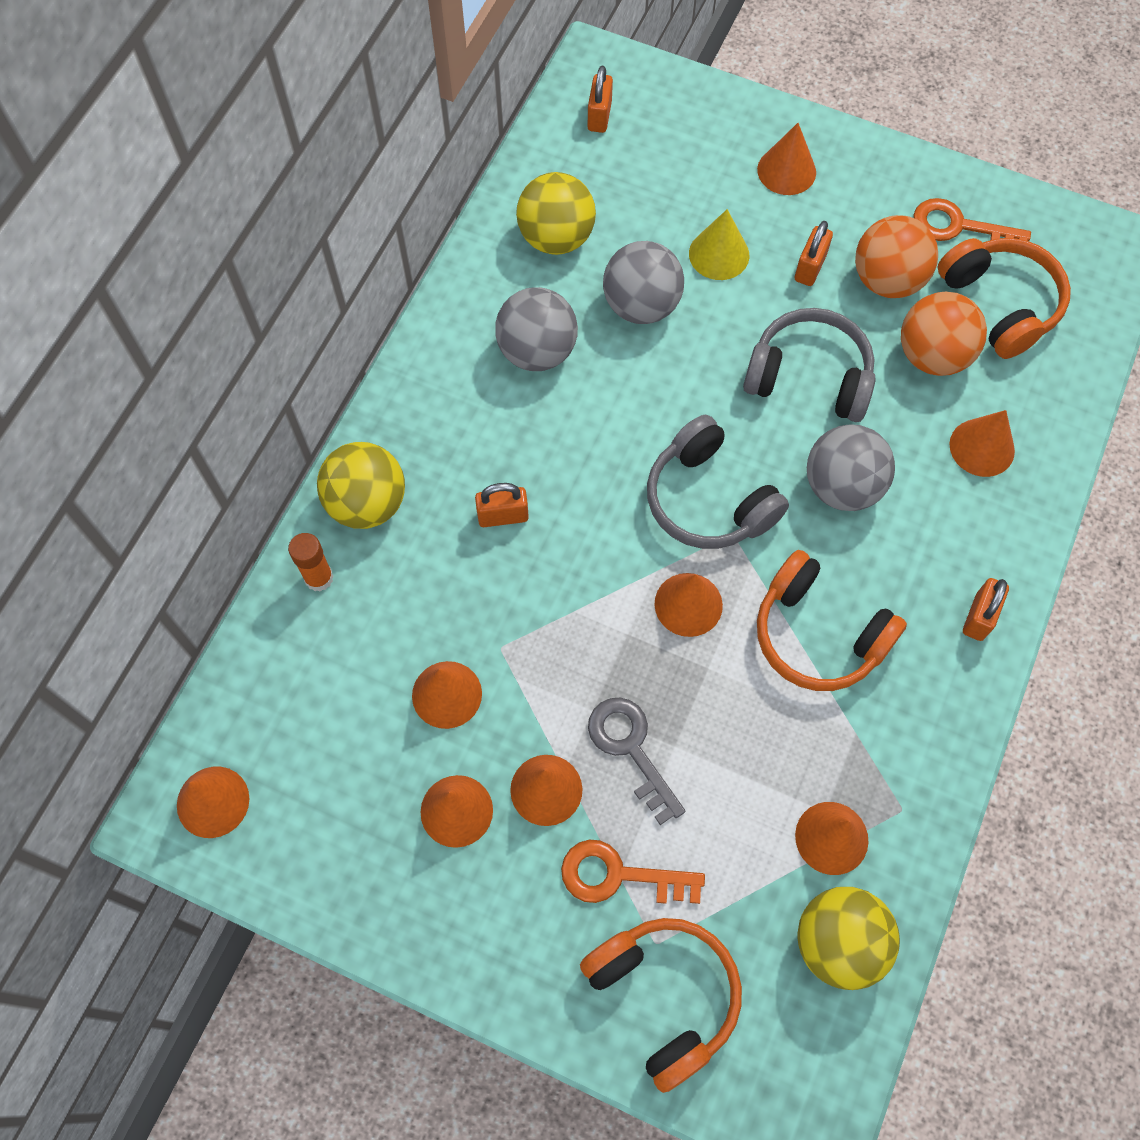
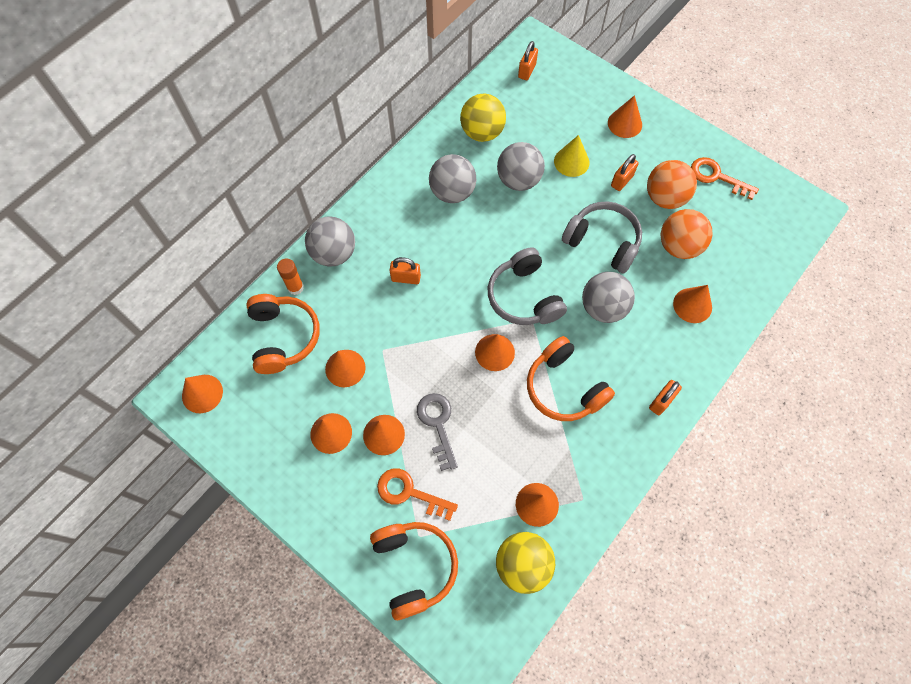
camera: 15 degrees right, 0 degrees up
yellow ball [317,442,405,529] -> grey ball [305,216,355,266]
orange headphones [938,238,1071,359] -> orange headphones moved to [246,294,320,374]

